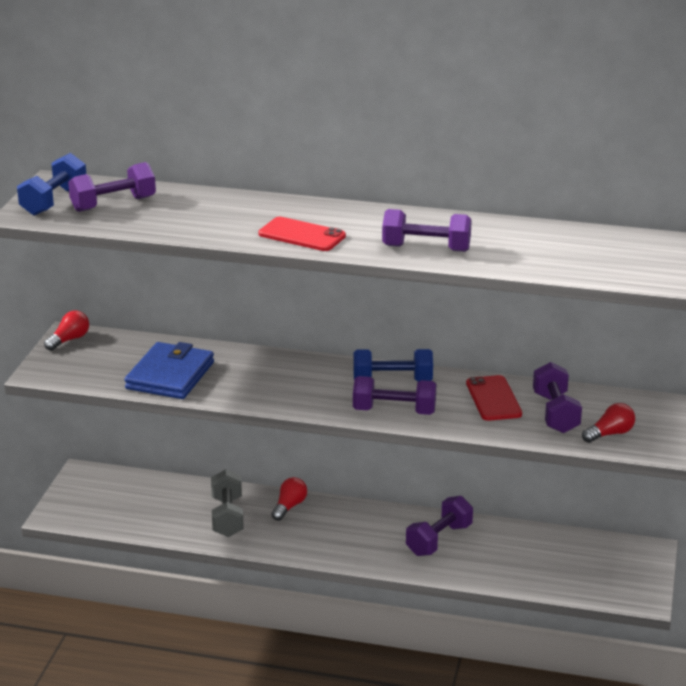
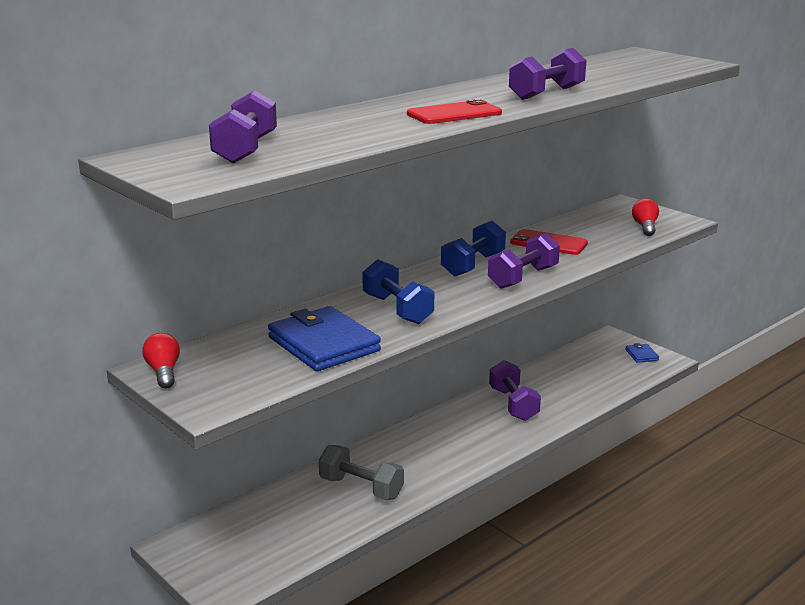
camera: 55 degrees left, 5 degrees down
blue dumbbell [17,153,86,216] -> blue dumbbell moved to [362,259,434,324]
red light bulb [271,477,307,521] -> none
purple dumbbell [533,362,582,433] -> none
none -> blue wallet [625,343,659,363]

